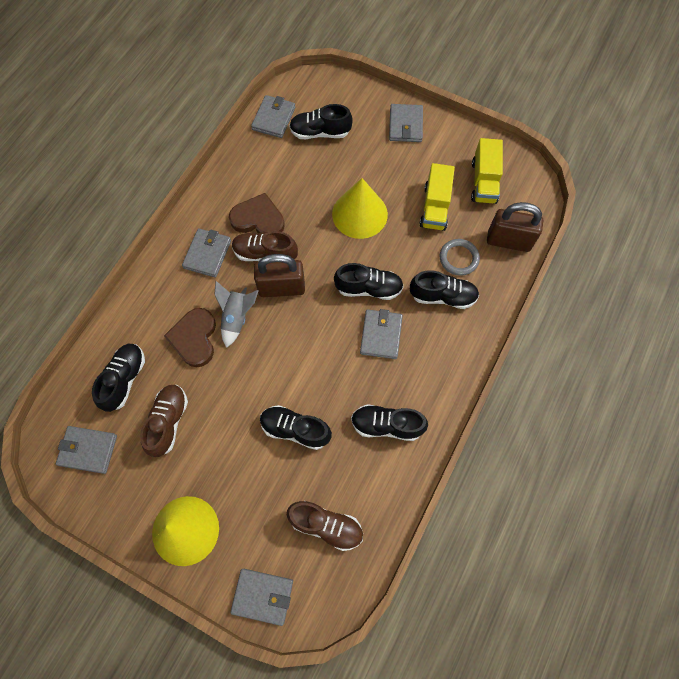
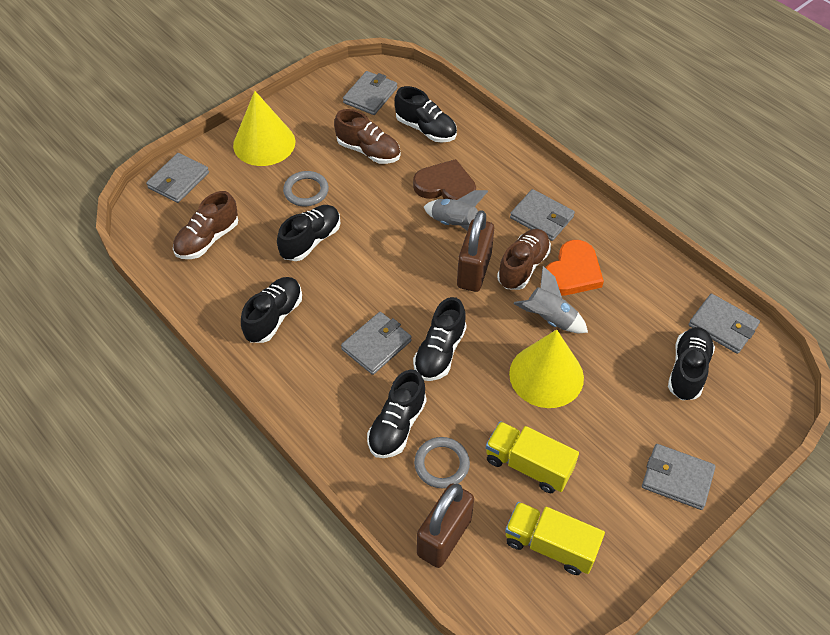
camera: 110 degrees right, 15 degrees down
brown heart [229,193,285,234] -> orange heart [545,240,604,296]
grey wallet [360,309,403,359] -> grey wallet turned 75 degrees counterclockwise [341,312,412,375]
none -> grey ring [283,171,329,206]
none -> grey rocket [513,266,588,333]

